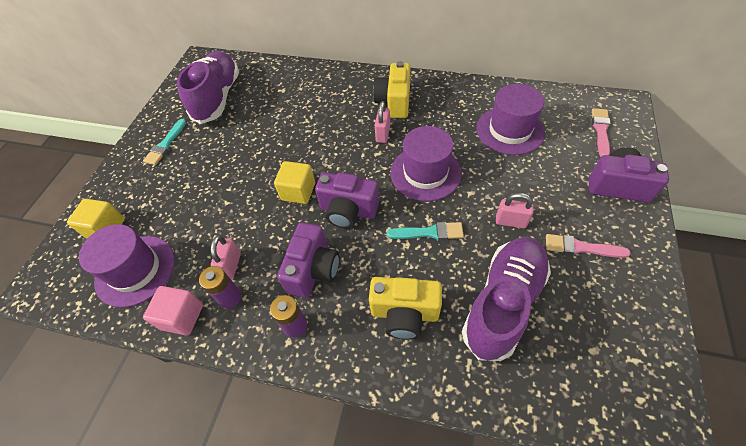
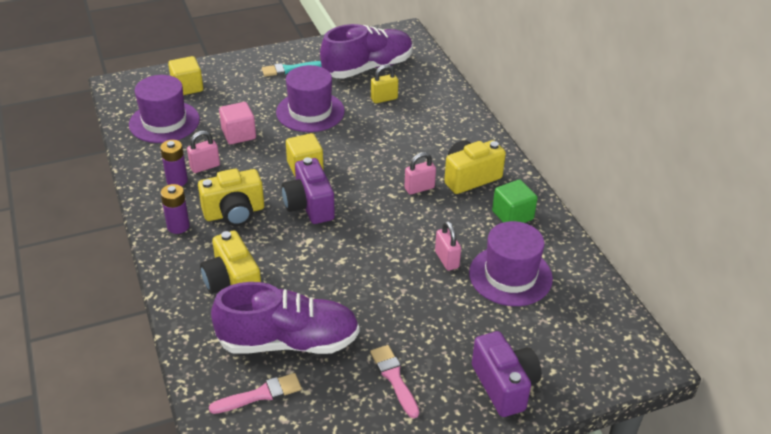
camera: 50 degrees right, 15 degrees down
pink cube [143,286,203,335] -> pink cube moved to [219,102,256,144]
purple camera [277,222,340,298] -> yellow camera [198,169,264,226]
turquoise brush [387,222,464,240] -> none
purple hat [391,126,462,201] -> purple hat moved to [276,65,345,132]
pink padlock [496,193,534,228] -> pink padlock moved to [435,221,461,271]
pink brush [592,108,611,157] -> pink brush moved to [209,373,302,414]
none -> yellow padlock [371,64,398,103]
none -> green cube [492,180,537,223]

